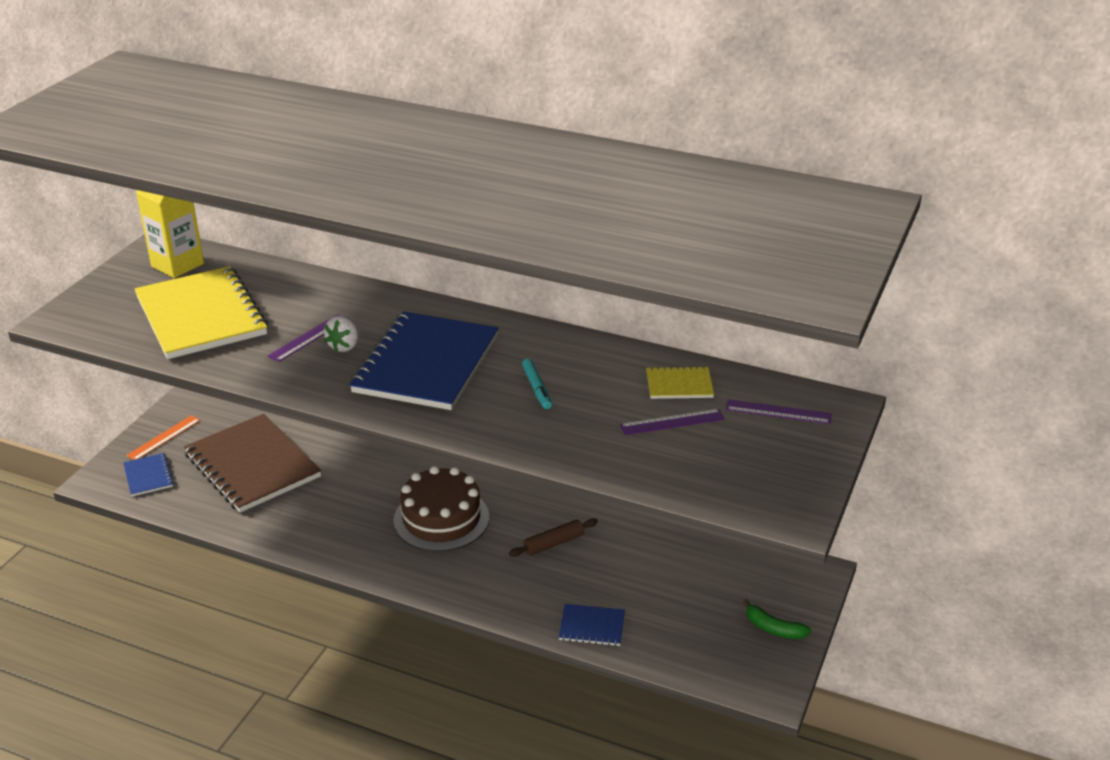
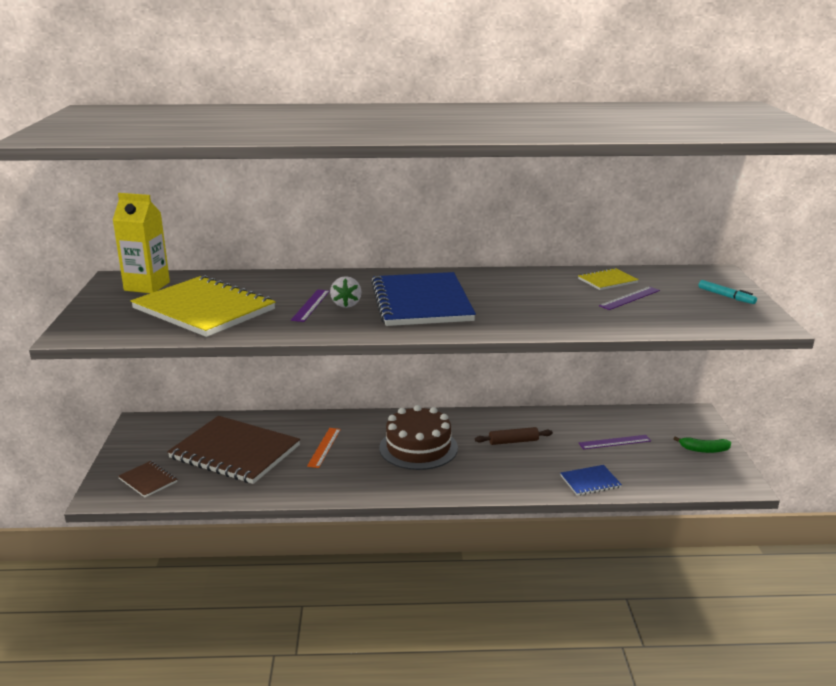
camera: 25 degrees left, 10 degrees down
blue notebook [123,453,174,496] -> brown notebook [118,461,177,497]
orange ruler [126,415,200,460] -> orange ruler moved to [307,428,341,468]
brown rolling pin [509,518,598,557] -> brown rolling pin turned 45 degrees clockwise [475,427,553,445]
turquoise marker [522,359,552,409] -> turquoise marker moved to [698,280,757,304]
purple ruler [726,399,832,424] -> purple ruler moved to [579,435,651,449]

